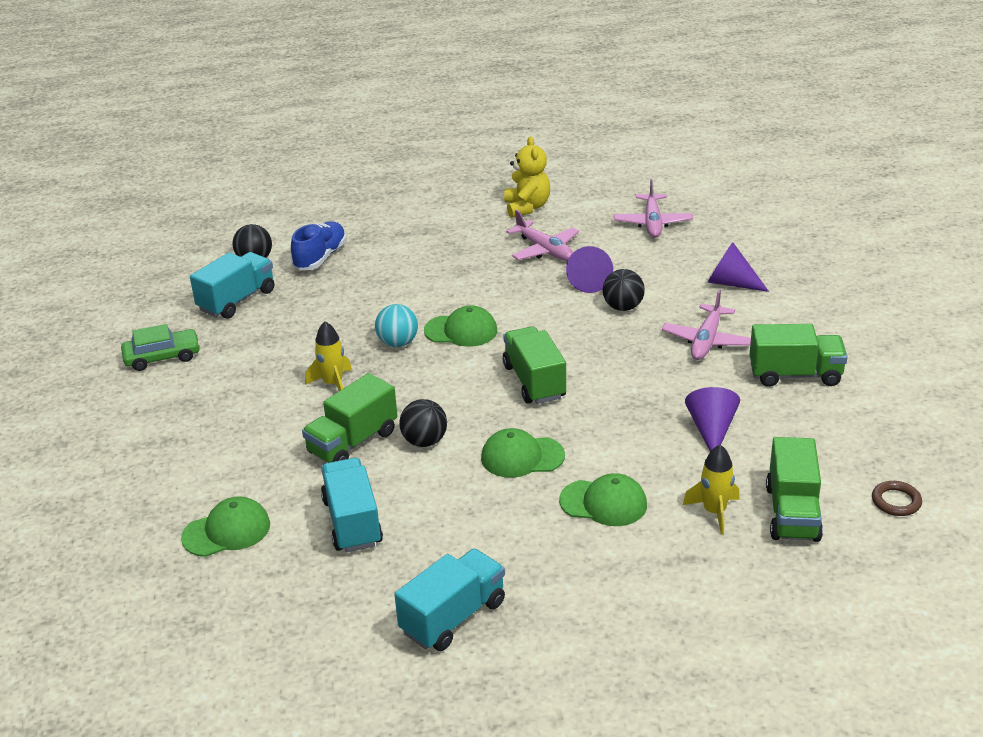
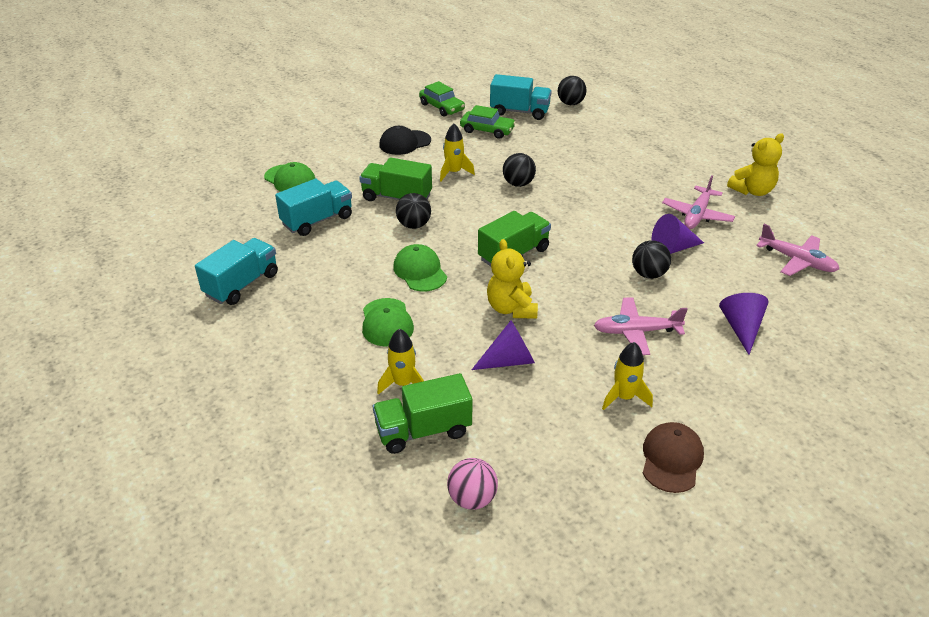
camera: 65 degrees right, 5 degrees up
blue shoe [291,221,346,270] -> none
turquoise ball [375,304,418,347] -> black ball [503,153,536,187]
turquoise truck [394,549,505,651] -> turquoise truck turned 75 degrees counterclockwise [195,238,278,305]
green cap [424,305,497,347] -> none
pink plane [614,179,693,238] -> pink plane turned 120 degrees counterclockwise [756,224,839,276]
green truck [749,324,848,387] -> yellow rocket [602,342,653,410]
brown ring [872,481,922,516] -> pink ball [447,458,498,510]
none -> black cap [379,126,431,155]
none -> green car [460,105,516,139]
none -> yellow teddy bear [487,239,538,319]
none -> brown cap [643,422,704,493]

